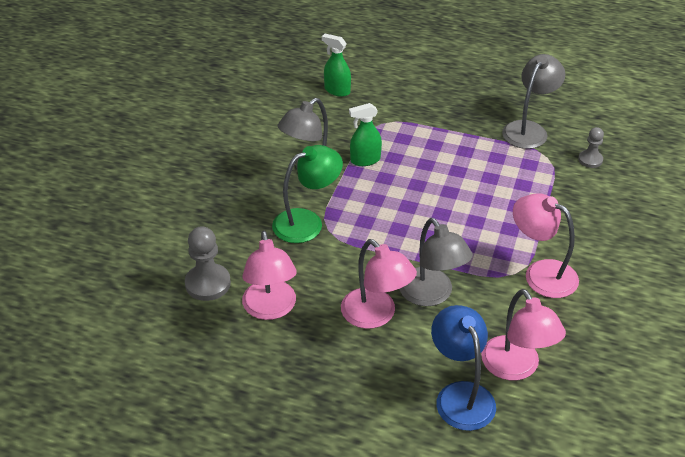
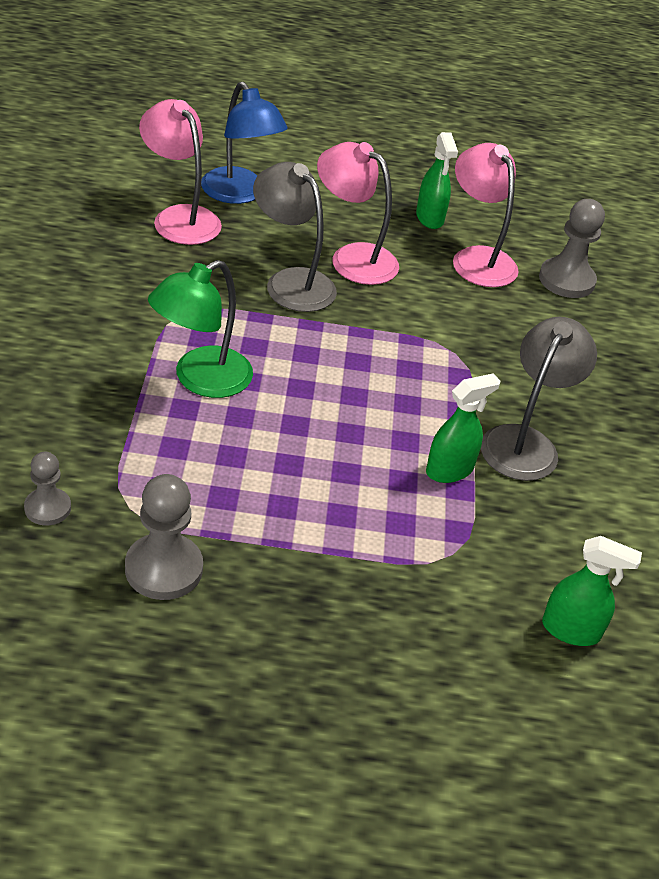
camera: 160 degrees right, 0 degrees up
green lamp [272,145,343,243] -> green lamp moved to [148,260,253,398]
grey lamp [502,54,565,149] -> grey pawn [125,474,203,600]
pink lamp [513,193,579,298] -> none
none -> green spray bottle [416,132,458,229]

